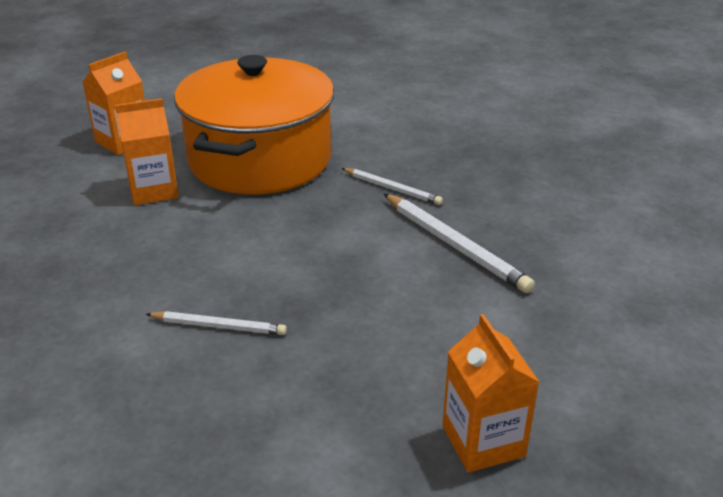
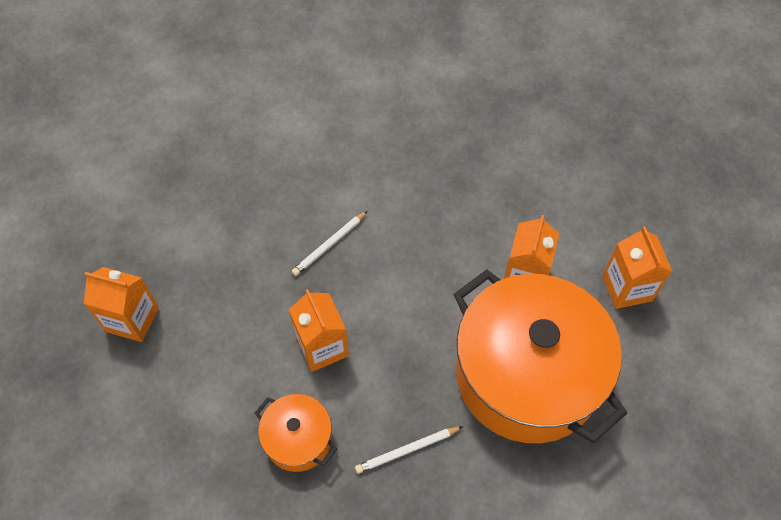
camera: 125 degrees right, 25 degrees up
white pencil [384,194,535,293] -> orange pot [255,394,337,472]
none -> orange carton [289,289,349,372]

